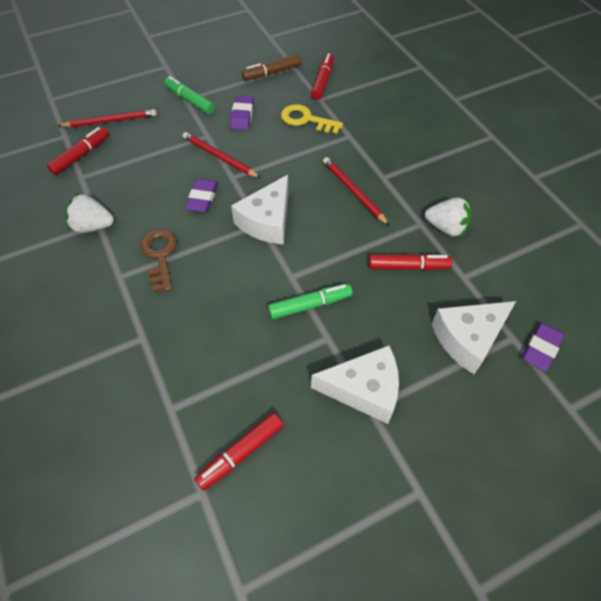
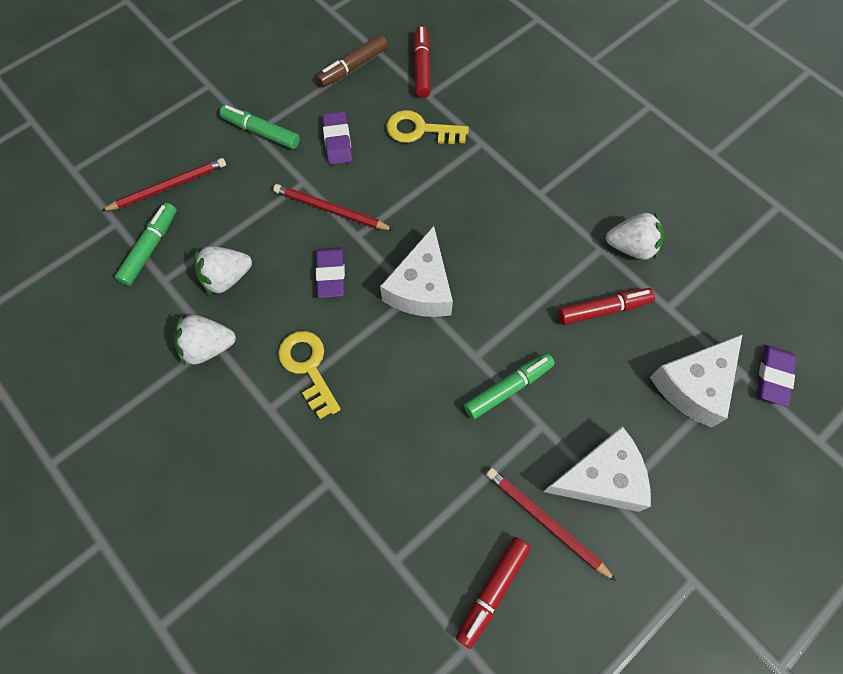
camera: 15 degrees left, 10 degrees up
red marker [47,127,109,175] -> green marker [115,203,177,286]
brown key [140,229,177,292] -> yellow key [278,331,341,419]
red pencil [323,157,390,226] -> red pencil moved to [486,468,616,581]
none -> white strawberry [195,246,252,296]

